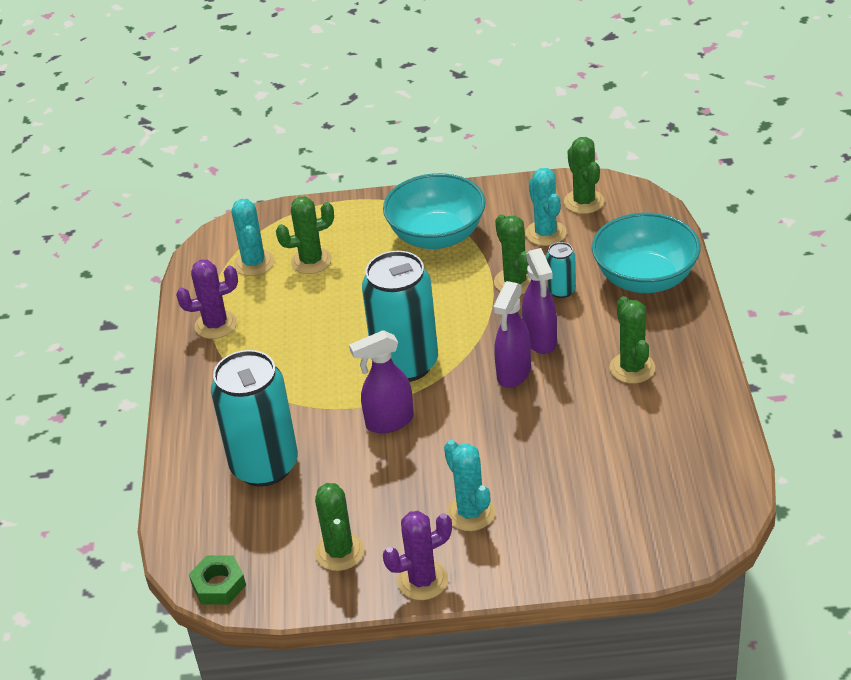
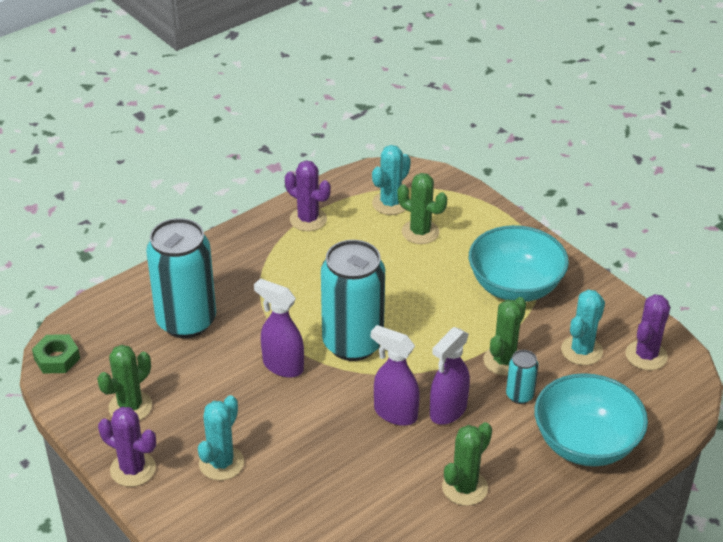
camera: 50 degrees right, 0 degrees up
purple spray bottle [493,281,531,388] -> purple spray bottle turned 45 degrees clockwise [371,325,420,426]
green cactus [564,137,604,214] -> purple cactus [625,294,670,370]

